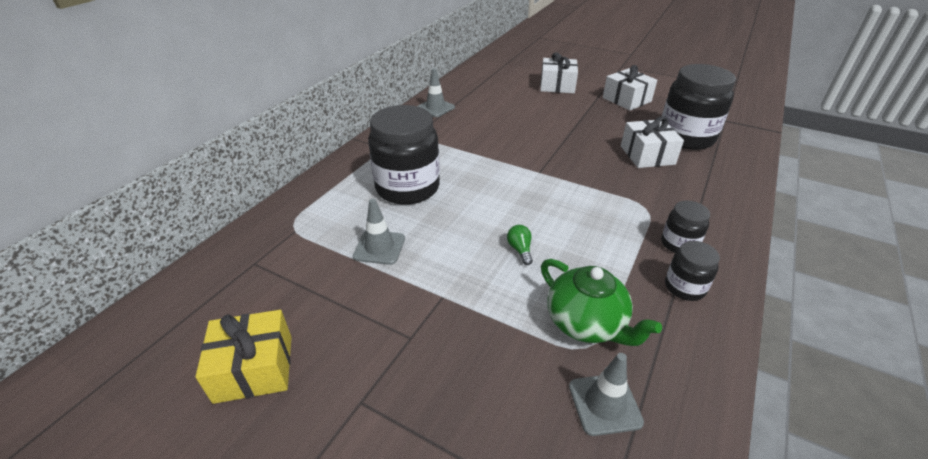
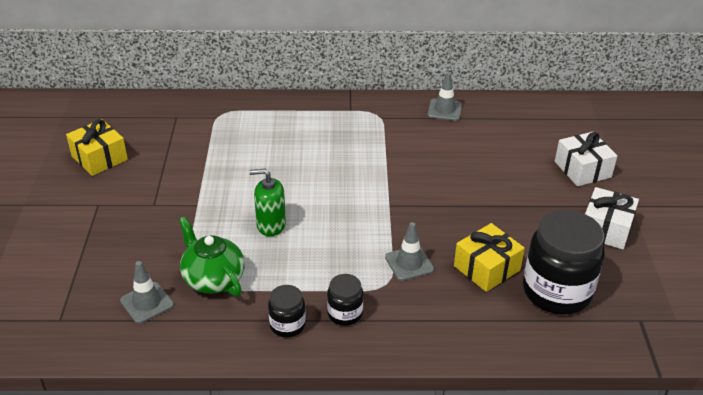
camera: 60 degrees right, 0 degrees up
grey traffic cone [353,199,405,265] -> grey traffic cone moved to [385,222,434,281]
black jar [368,105,440,205] -> none
green light bulb [507,225,533,265] -> green soap dispenser [249,169,286,236]
green teapot [541,259,662,346] -> green teapot turned 120 degrees clockwise [179,217,245,296]
white gift [621,116,684,168] -> yellow gift [454,223,525,292]

